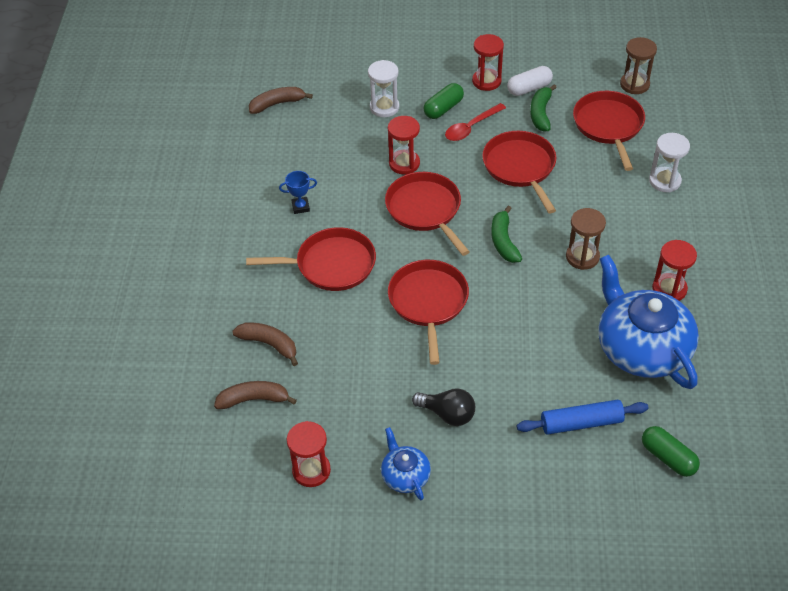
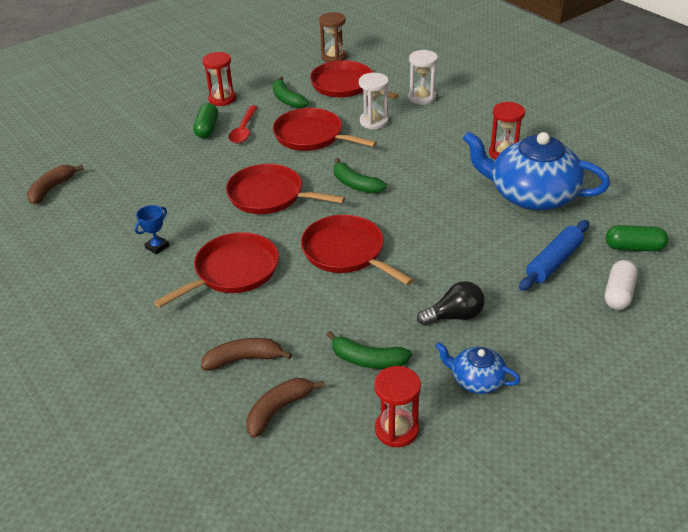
camera: 40 degrees left, 10 degrees down
white hourglass [368,60,399,117] -> white hourglass moved to [359,73,389,129]
red hourglass [388,116,420,174] -> none
white capsule [507,66,553,96] -> white capsule moved to [605,260,638,310]
brown hourglass [566,208,606,270] -> none
none -> green banana [327,331,412,369]

